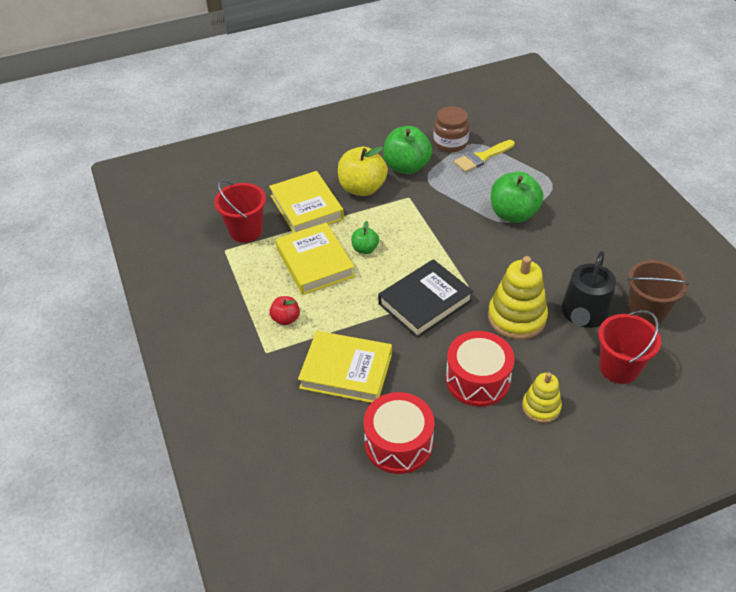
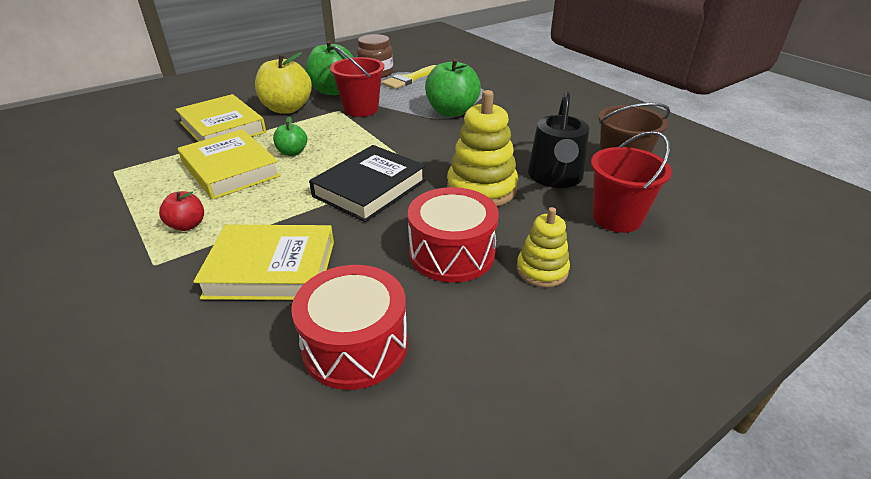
camera: 15 degrees left, 10 degrees down
red bucket [214,180,266,243] -> red bucket moved to [330,46,384,117]

